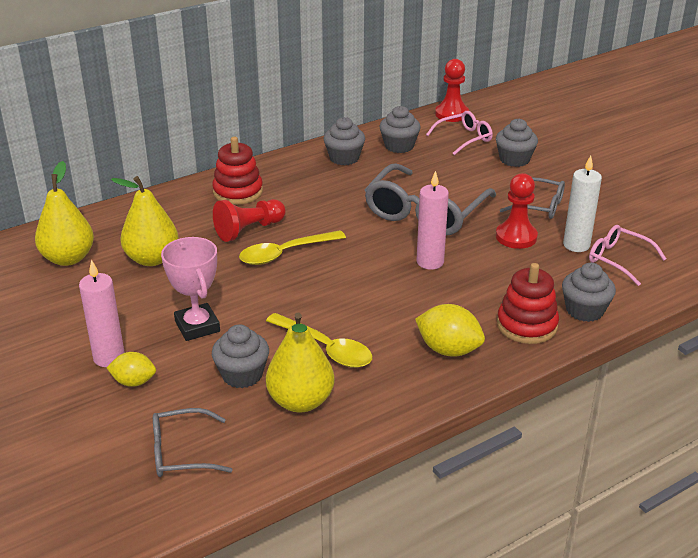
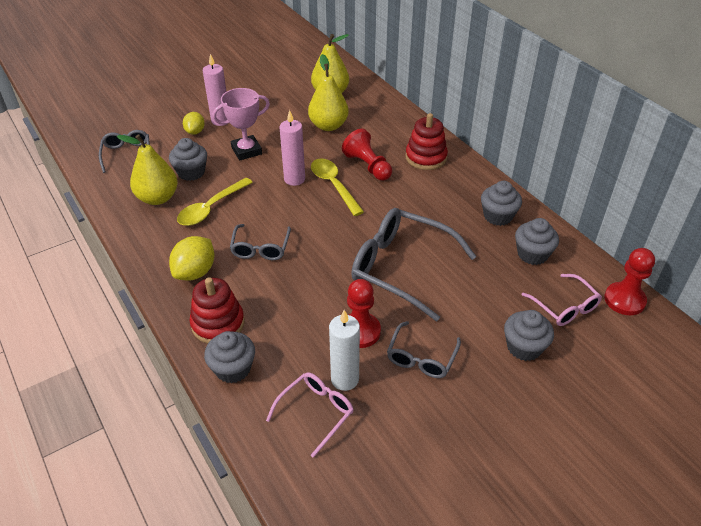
camera: 90 degrees right, 10 degrees up
pink candle [417,171,449,270] -> pink candle moved to [280,110,305,186]
none -> grey glasses [230,224,291,260]

